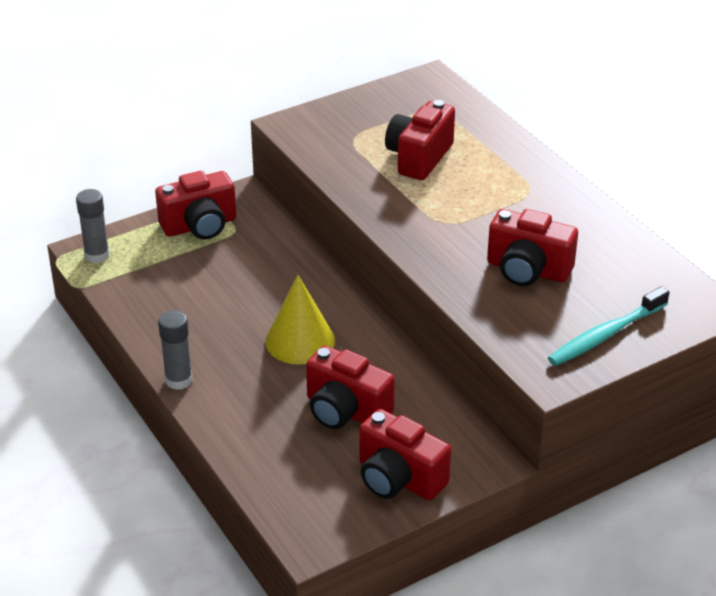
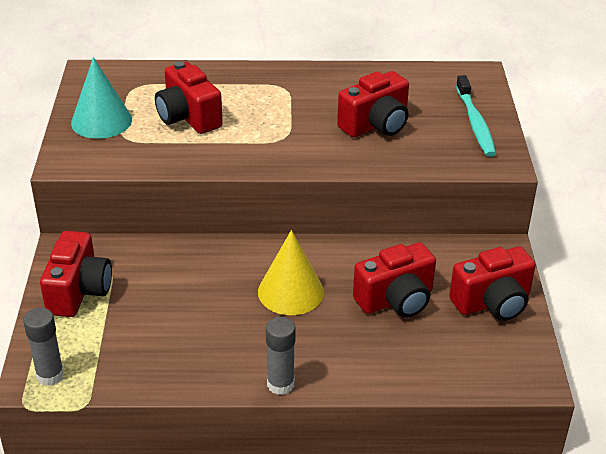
camera: 60 degrees left, 0 degrees up
none -> turquoise cone [71,57,132,139]

